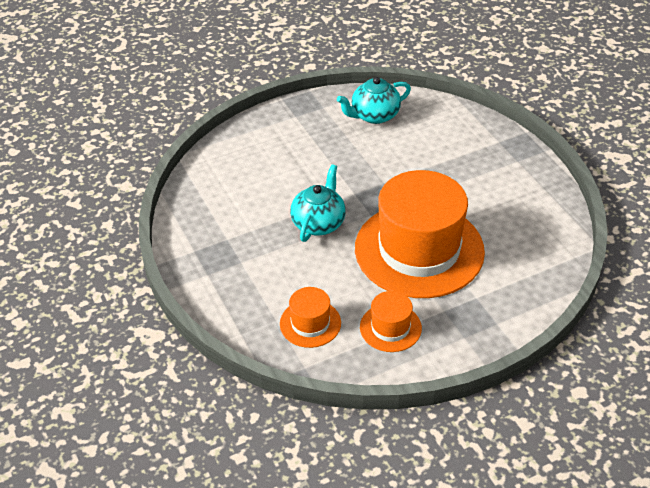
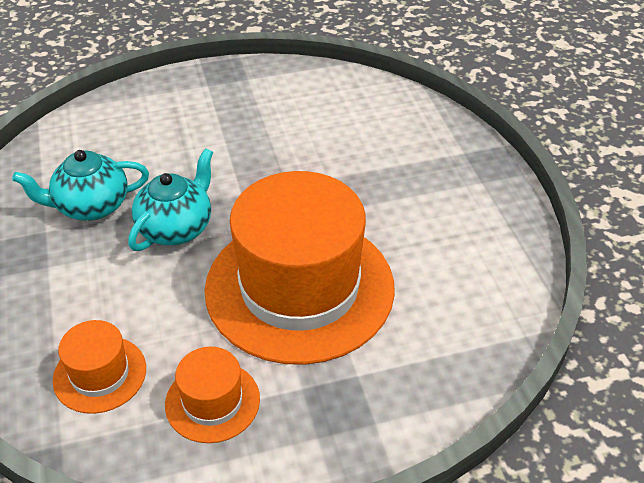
camera: 10 degrees right, 0 degrees up
turquoise teapot [337,77,411,124] -> turquoise teapot moved to [12,150,149,221]

